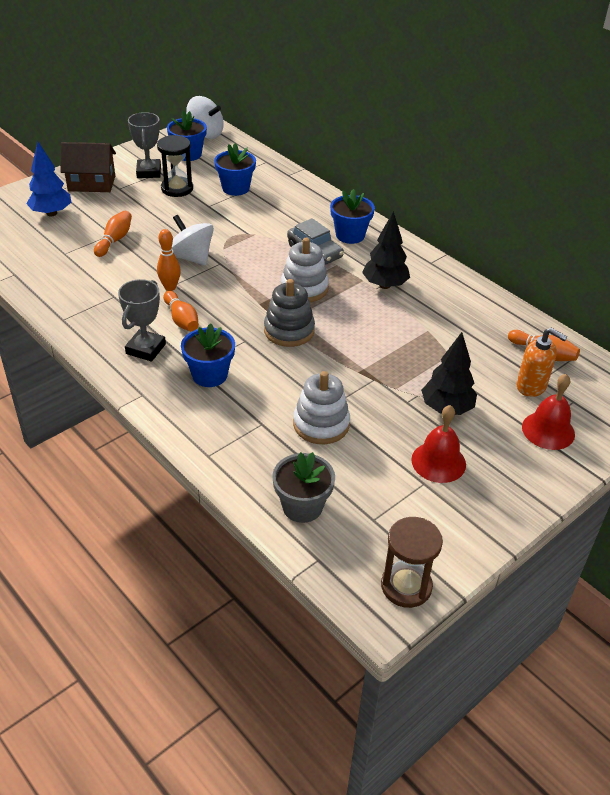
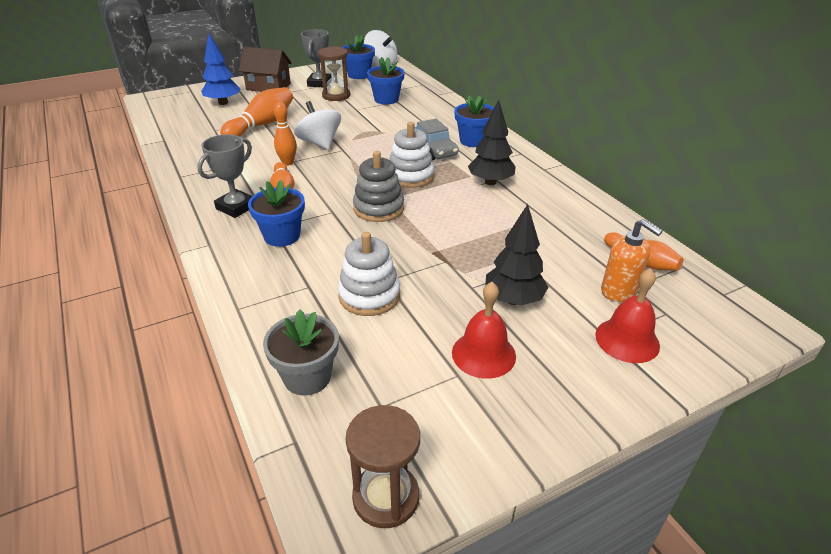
camera: 15 degrees right, 5 degrees down
orange bowling pin [94,211,132,257] -> orange bowling pin [220,87,293,137], size x1.59
black hourglass [157,135,193,197] -> brown hourglass [318,46,350,101]

